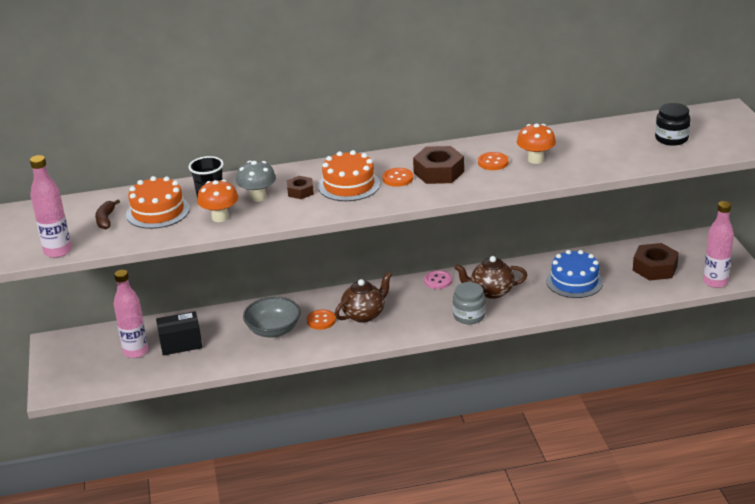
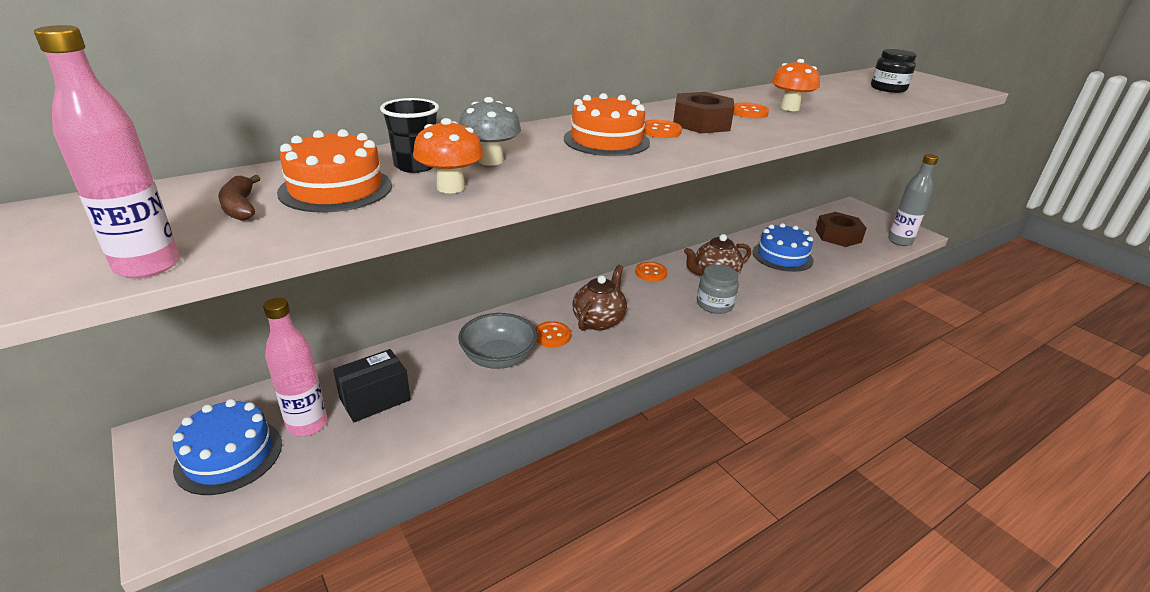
camera: 25 degrees left, 0 degrees up
brown nut [287,176,314,199] -> none
pink button [424,270,452,289] -> orange button [635,262,667,282]
pink bottle [703,201,734,288] -> grey bottle [888,154,939,246]
none -> blue cake [173,399,282,495]

